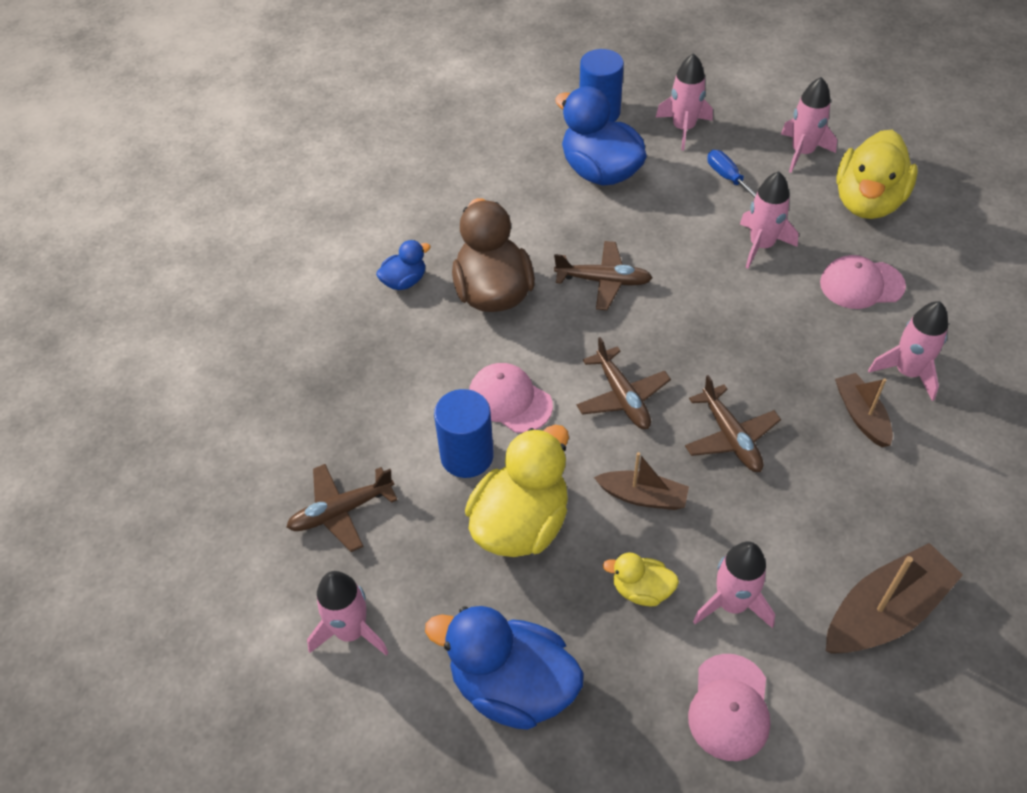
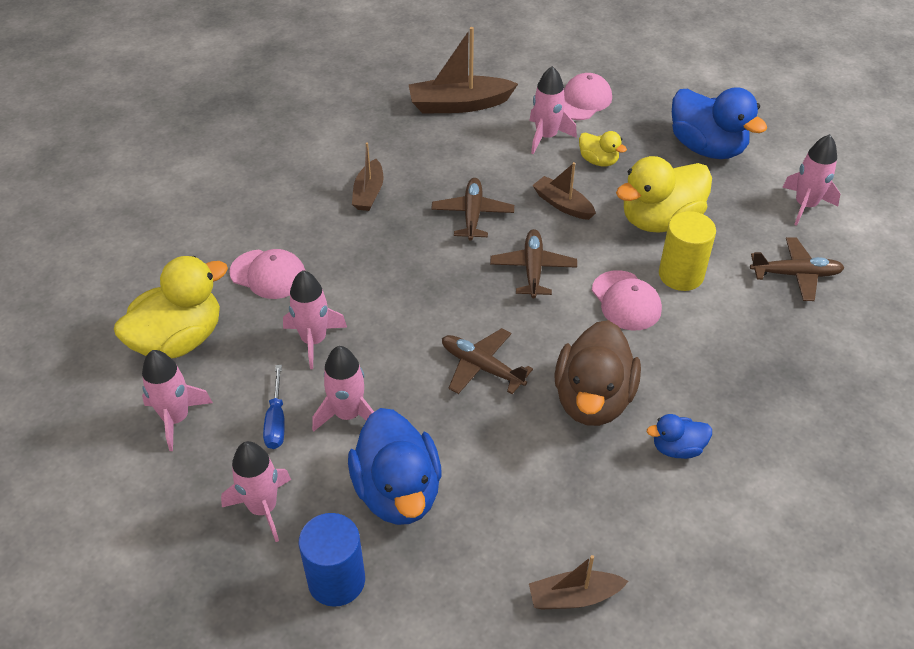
camera: 155 degrees left, 5 degrees down
blue cylinder [434,389,494,478] -> yellow cylinder [659,211,716,291]
pink rocket [868,301,948,401] -> pink rocket moved to [312,346,374,431]
none -> brown boat [529,555,628,609]

